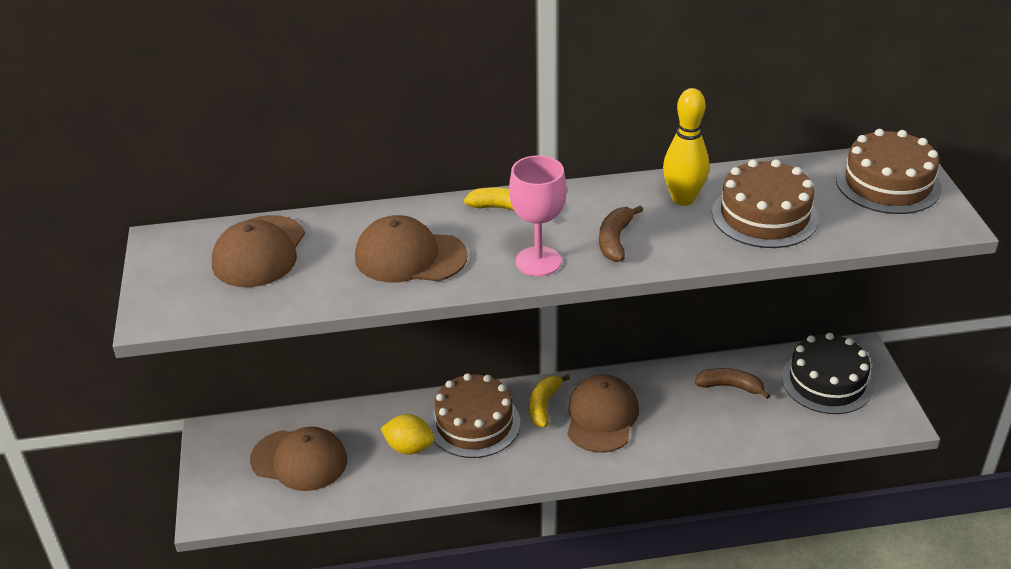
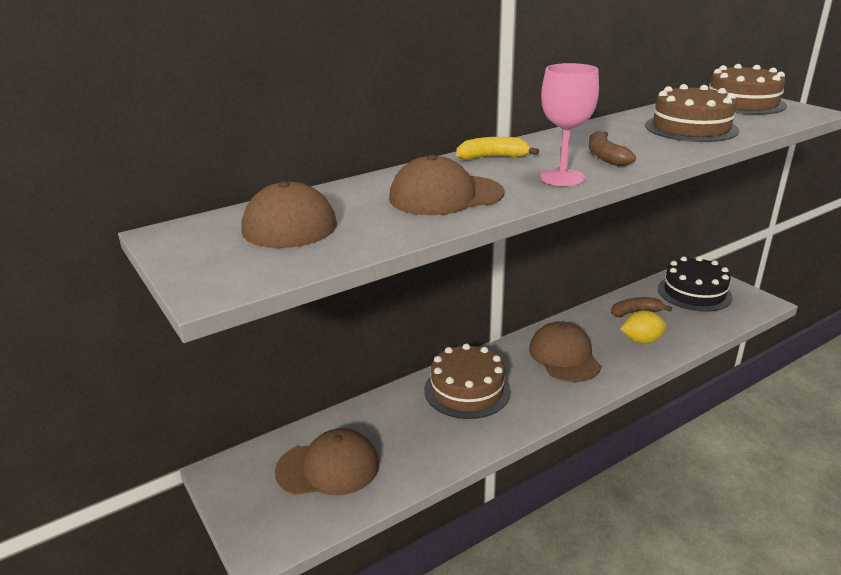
camera: 25 degrees left, 10 degrees down
yellow lemon [381,414,434,454] -> yellow lemon moved to [620,310,667,344]
yellow banana [529,374,570,427] -> none
yellow bowling pin [663,88,709,206] -> none

